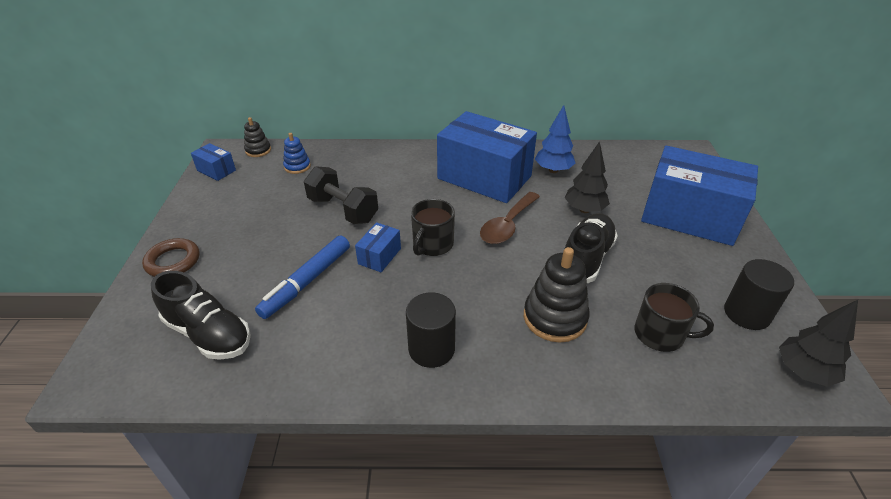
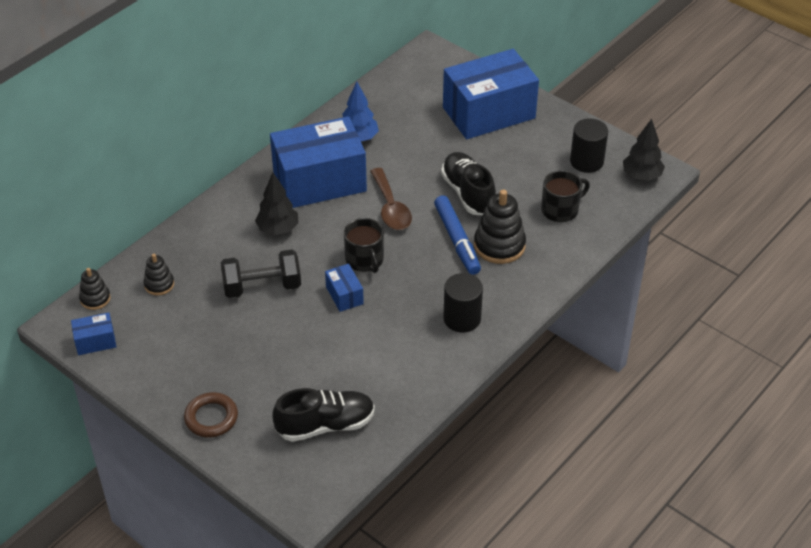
camera: 50 degrees left, 5 degrees up
blue marker [255,235,350,319] -> blue marker moved to [434,195,481,275]
blue stacking toy [283,133,311,174] -> black stacking toy [144,254,174,296]
black tree [564,141,610,213] -> black tree moved to [255,172,298,235]

